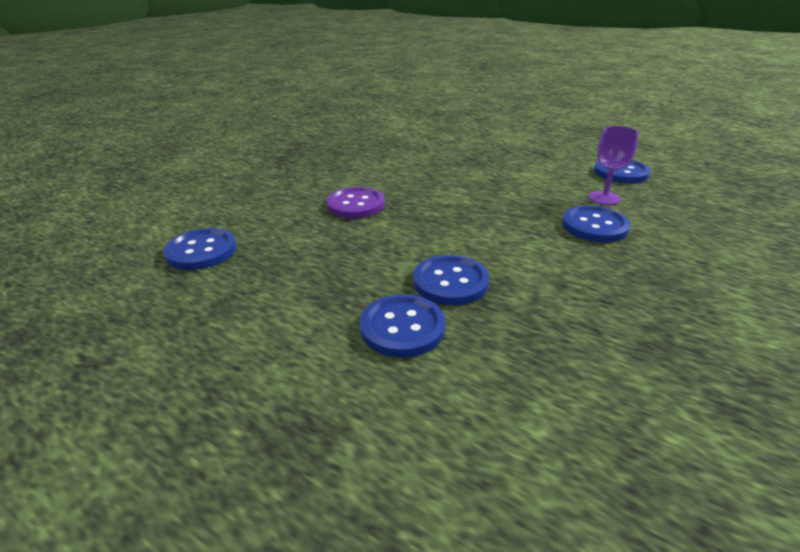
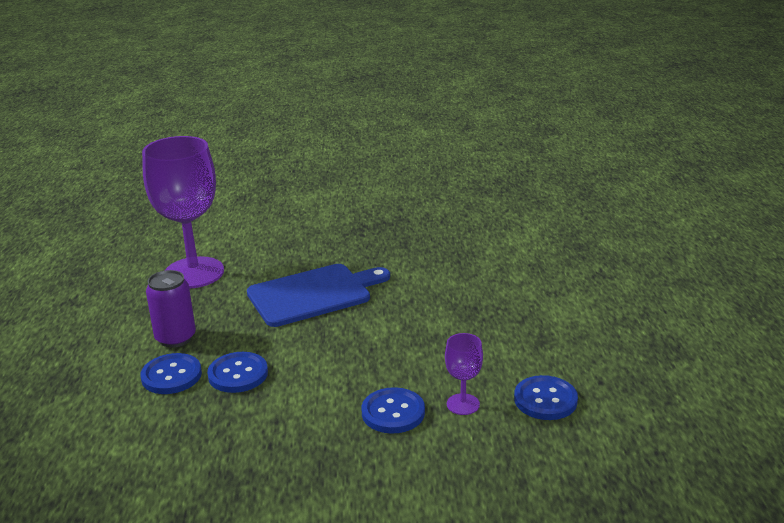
camera: 55 degrees right, 5 degrees down
blue button [163,228,236,270] -> purple goblet [142,136,224,288]
purple button [326,187,385,219] -> blue cutting board [247,264,390,327]
none -> purple can [146,270,196,348]

